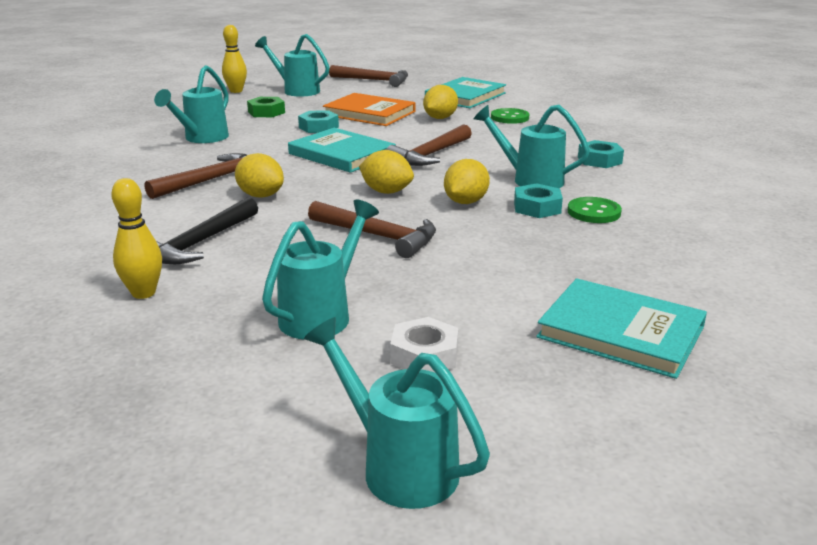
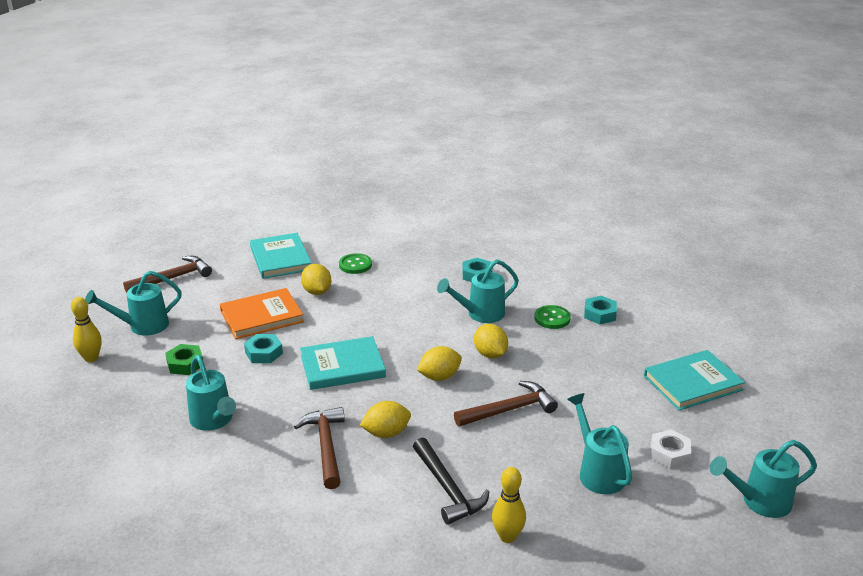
camera: 55 degrees left, 5 degrees up
brown hammer [386,124,472,166] -> none
turquoise nut [514,183,563,218] -> turquoise nut moved to [584,296,617,324]

